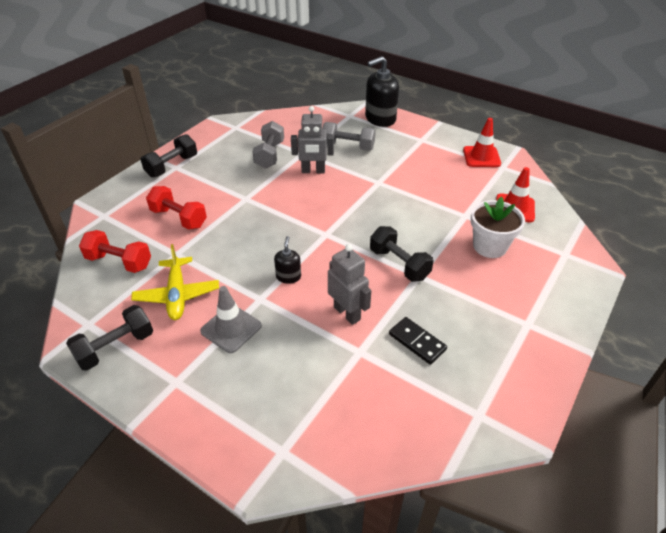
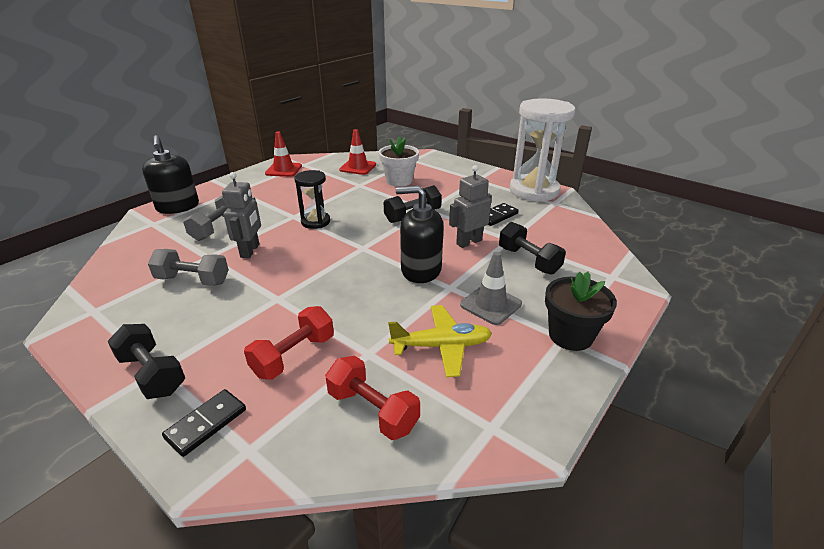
camera: 85 degrees left, 10 degrees down
black dumbbell [66,305,153,371] -> black dumbbell moved to [499,222,566,275]
red dumbbell [79,230,151,273] -> red dumbbell turned 75 degrees counterclockwise [325,356,420,440]
black soap dispenser [274,236,301,284] -> black soap dispenser [396,186,444,283], size x1.97
none -> black domino [162,389,246,457]
none -> black hourglass [294,170,330,229]
none -> white hourglass [510,98,575,202]
none -> black flower pot [545,271,617,351]

